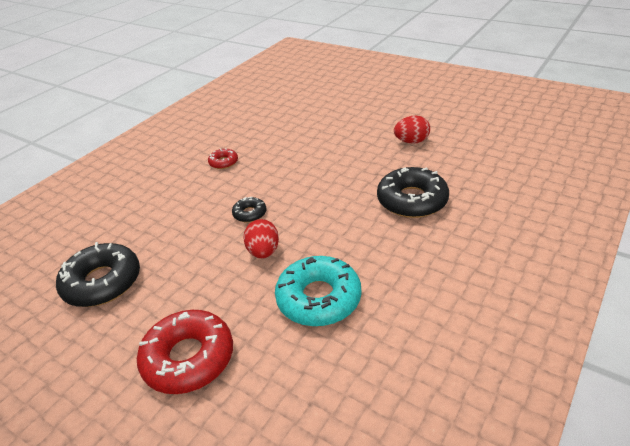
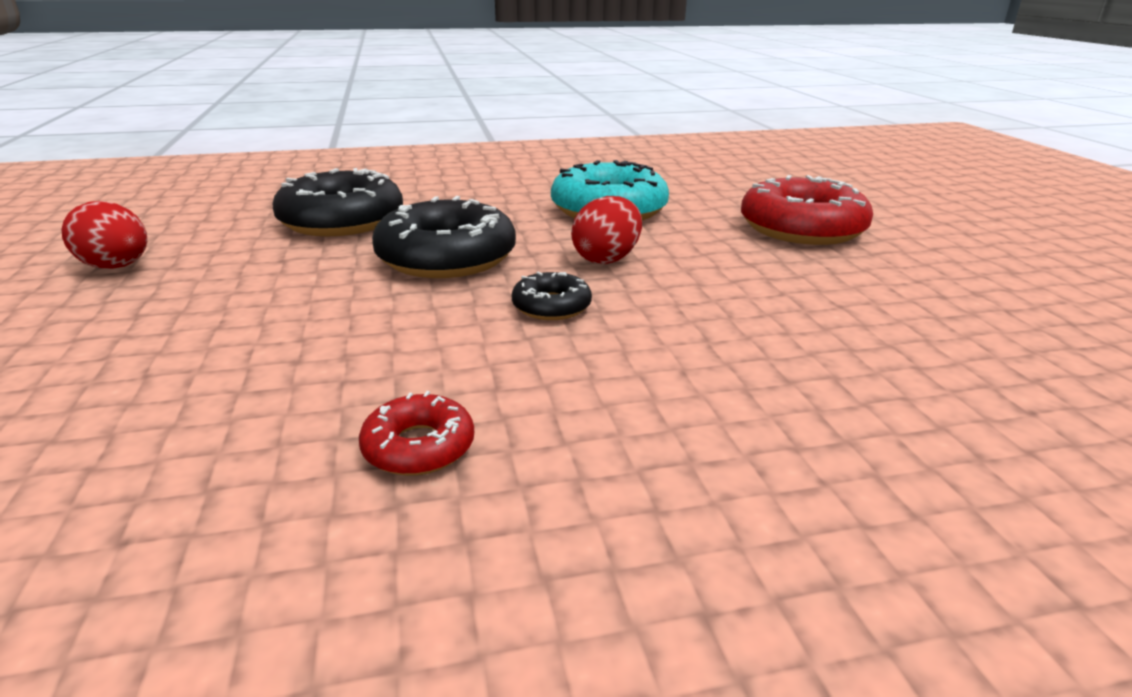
camera: 140 degrees left, 10 degrees down
black donut [56,242,140,307] -> black donut moved to [372,196,516,278]

